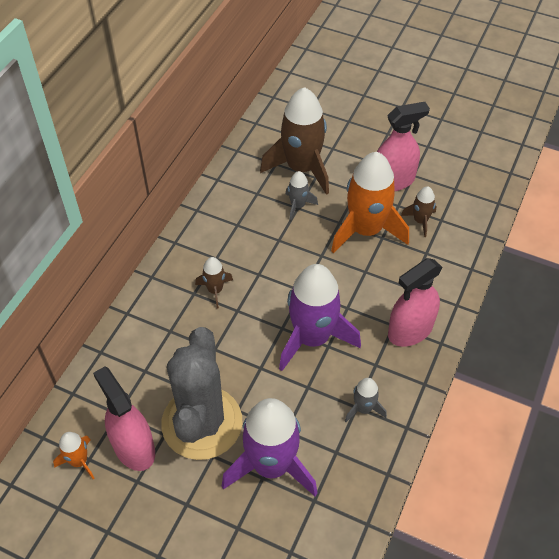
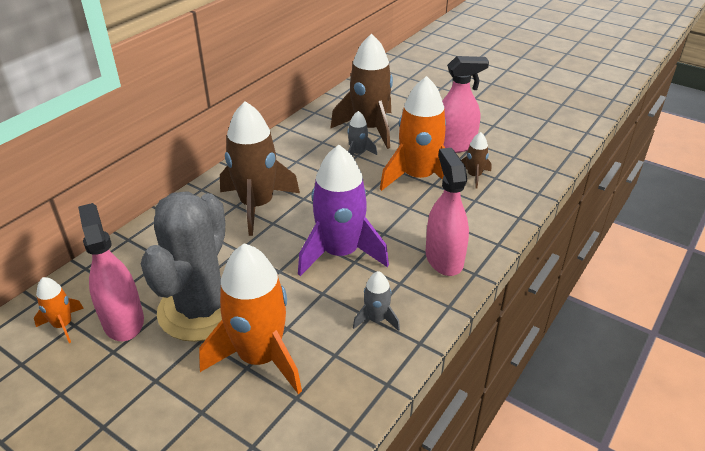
camera: 10 degrees right, 15 degrees down
brown rocket [195,257,233,309] -> brown rocket [220,101,300,236], size x2.15
purple rocket [222,398,318,496] -> orange rocket [199,243,302,394]
pink spray bottle [388,258,443,347] -> pink spray bottle turned 105 degrees clockwise [426,148,469,276]

